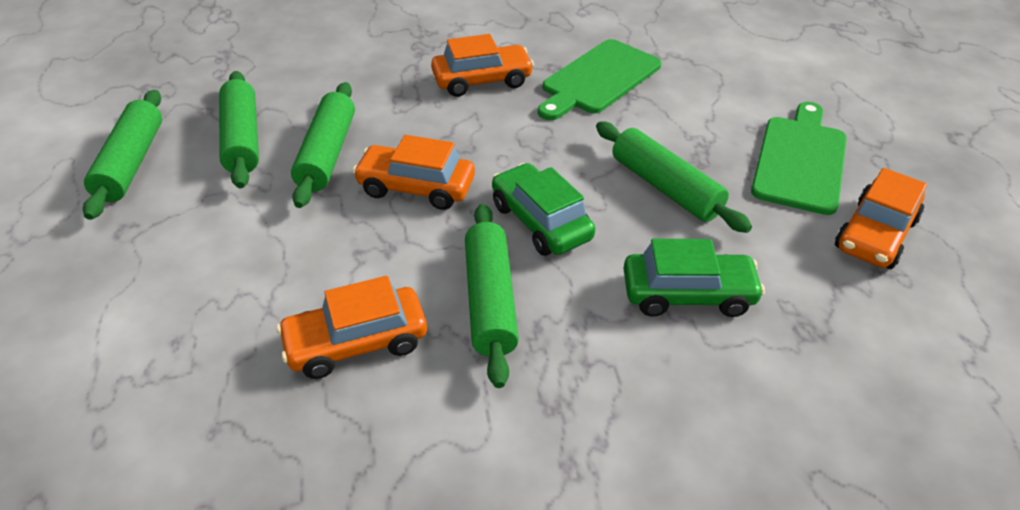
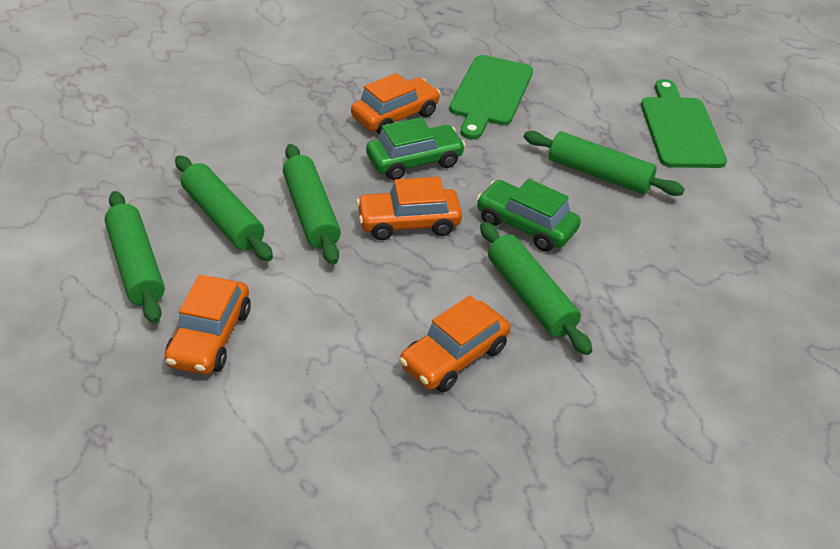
camera: 25 degrees left, 0 degrees up
green car [623,239,765,317] -> green car moved to [366,117,466,180]
orange car [835,168,927,269] -> orange car moved to [165,275,251,375]

